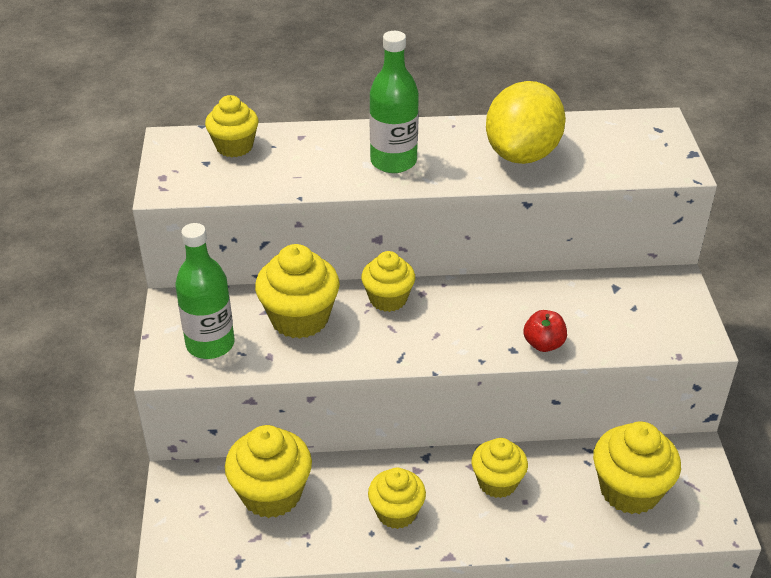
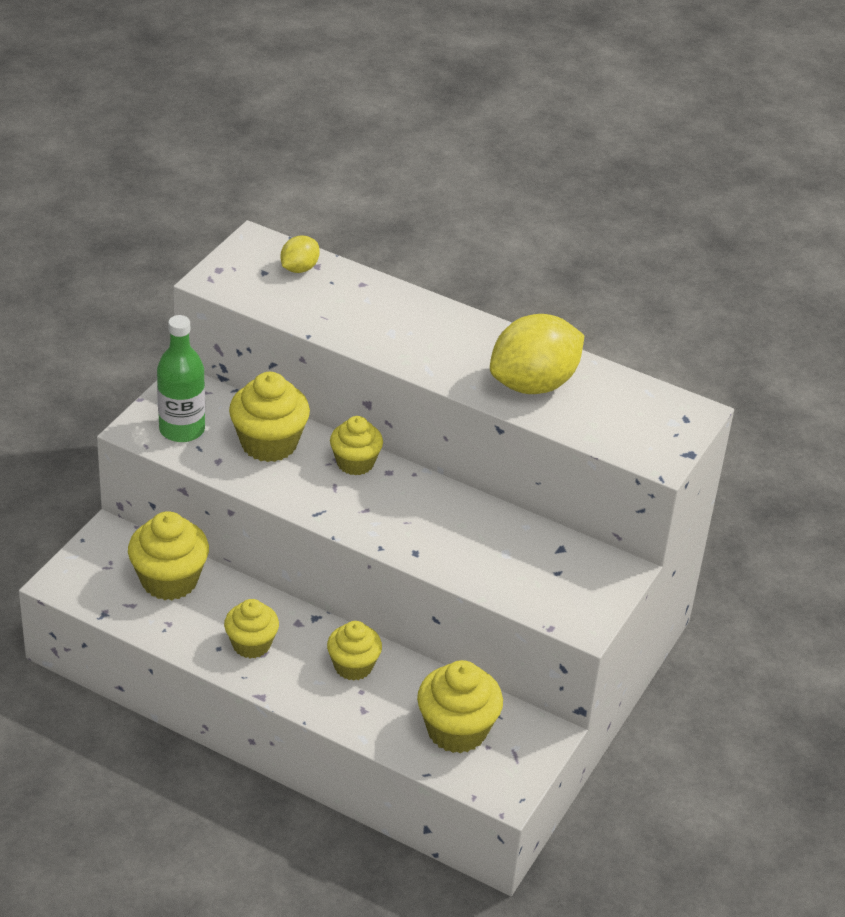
camera: 30 degrees right, 0 degrees up
yellow cupcake [205,95,259,157] -> yellow lemon [280,236,320,273]
green bottle [369,31,419,173] -> none
red apple [524,310,567,352] -> none

